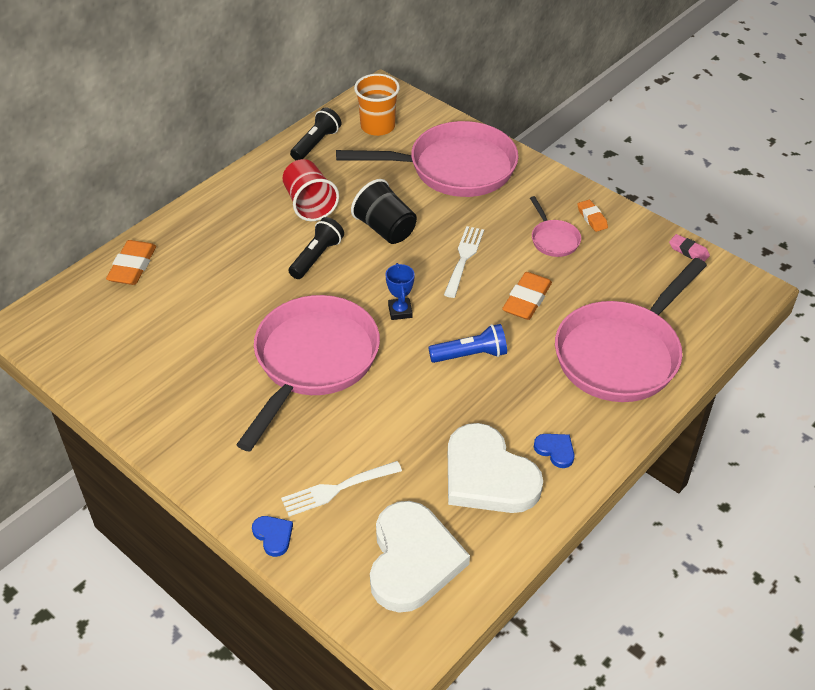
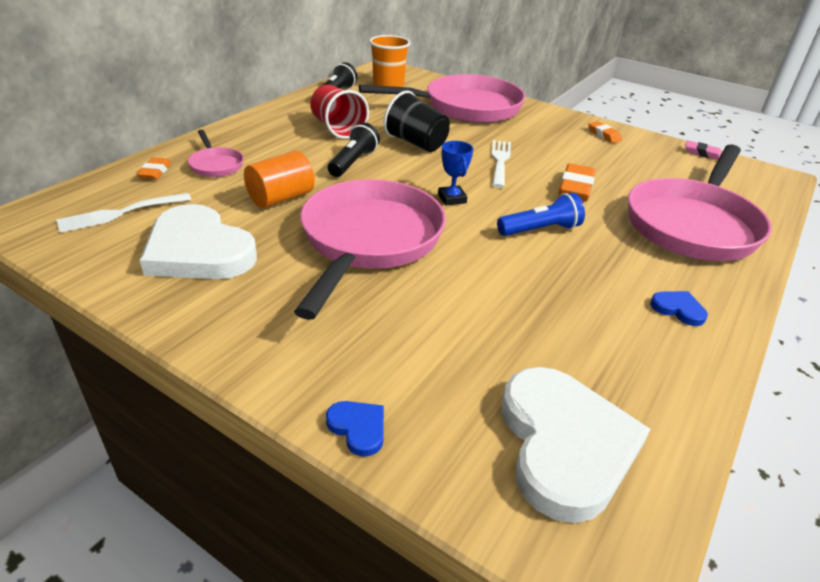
camera: 10 degrees left, 10 degrees down
orange eraser [106,240,156,285] -> orange eraser [137,157,172,180], size x0.60
white fork [281,461,402,516] -> white fork moved to [56,193,192,233]
white heart [448,423,543,513] -> white heart moved to [140,204,257,279]
pink pan [530,196,581,257] -> pink pan moved to [188,130,243,177]
none -> orange cylinder [244,151,315,208]

